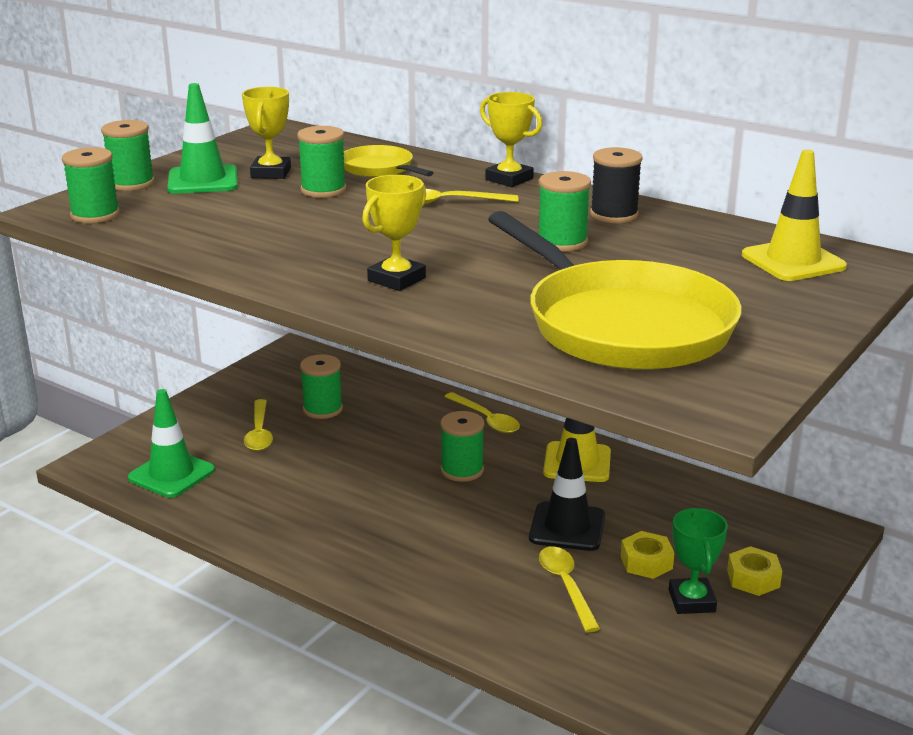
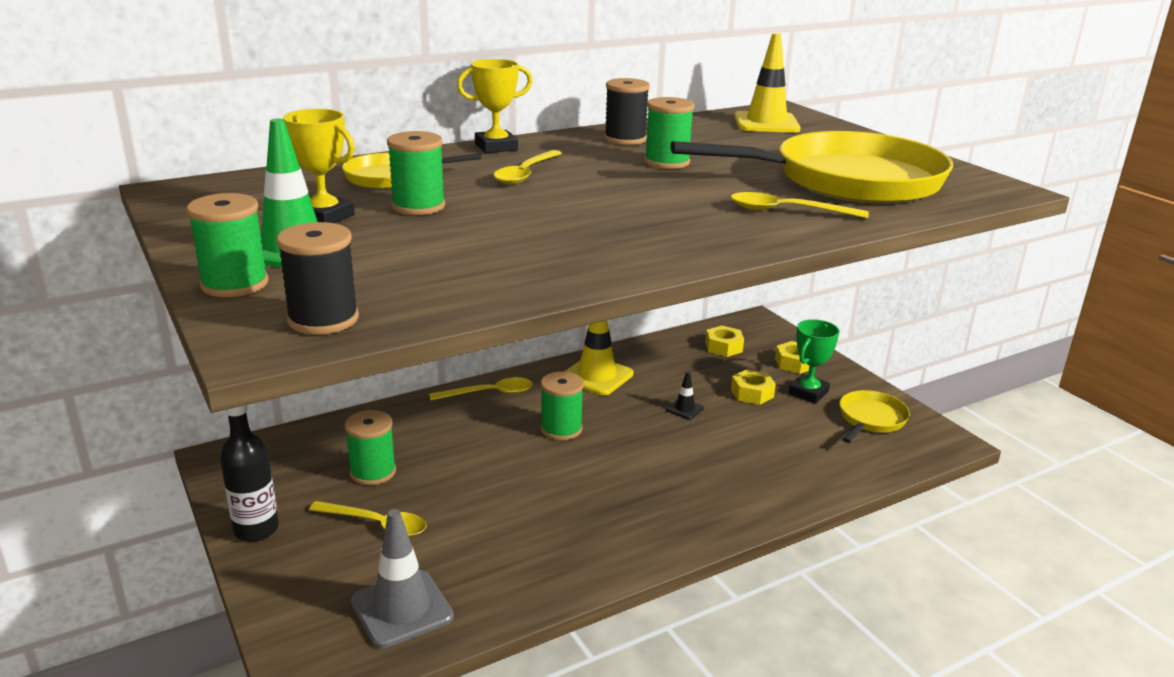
camera: 65 degrees left, 0 degrees up
green spool [62,147,120,223] -> black spool [277,222,359,335]
green traffic cone [128,389,215,498] -> grey traffic cone [351,509,454,648]
yellow trophy [362,175,426,291] -> none
black traffic cone [529,438,605,551] -> black traffic cone [666,371,704,419], size x0.48
yellow spoon [539,546,601,632] -> yellow spoon moved to [731,192,869,219]
green trophy [669,508,728,614] -> green trophy turned 75 degrees counterclockwise [788,319,840,403]
none -> black bottle [220,405,279,542]
none -> yellow nut [705,325,744,357]
none -> yellow pan [839,390,910,443]

